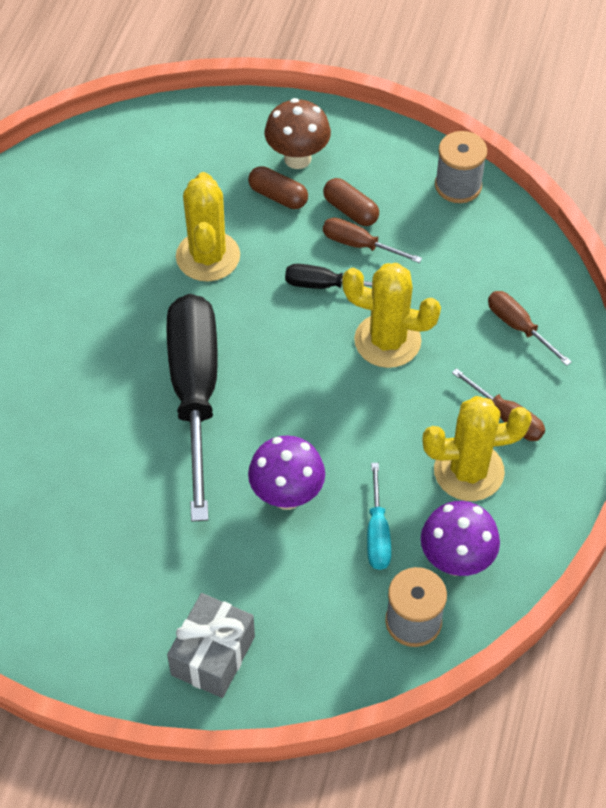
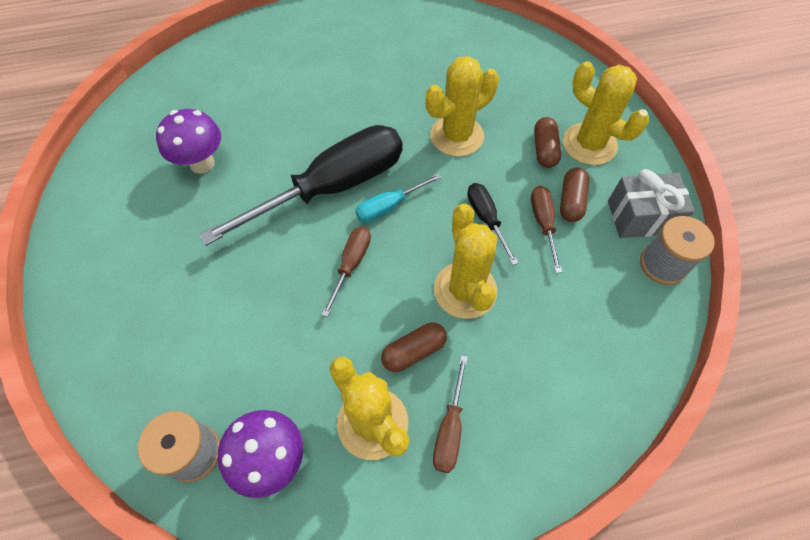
camera: 60 degrees right, 5 degrees up
grey gift [167,593,255,698] -> grey gift moved to [608,169,695,238]
purple mushroom [248,436,325,510] -> purple mushroom moved to [156,109,221,174]
brown mushroom [265,98,331,169] -> yellow cactus [563,61,649,165]
turquoise screwdriver [367,463,391,570] -> turquoise screwdriver moved to [355,174,442,222]
brown screwdriver [488,291,572,366] -> brown screwdriver moved to [321,227,371,317]
none -> brown capsule [381,323,447,372]

